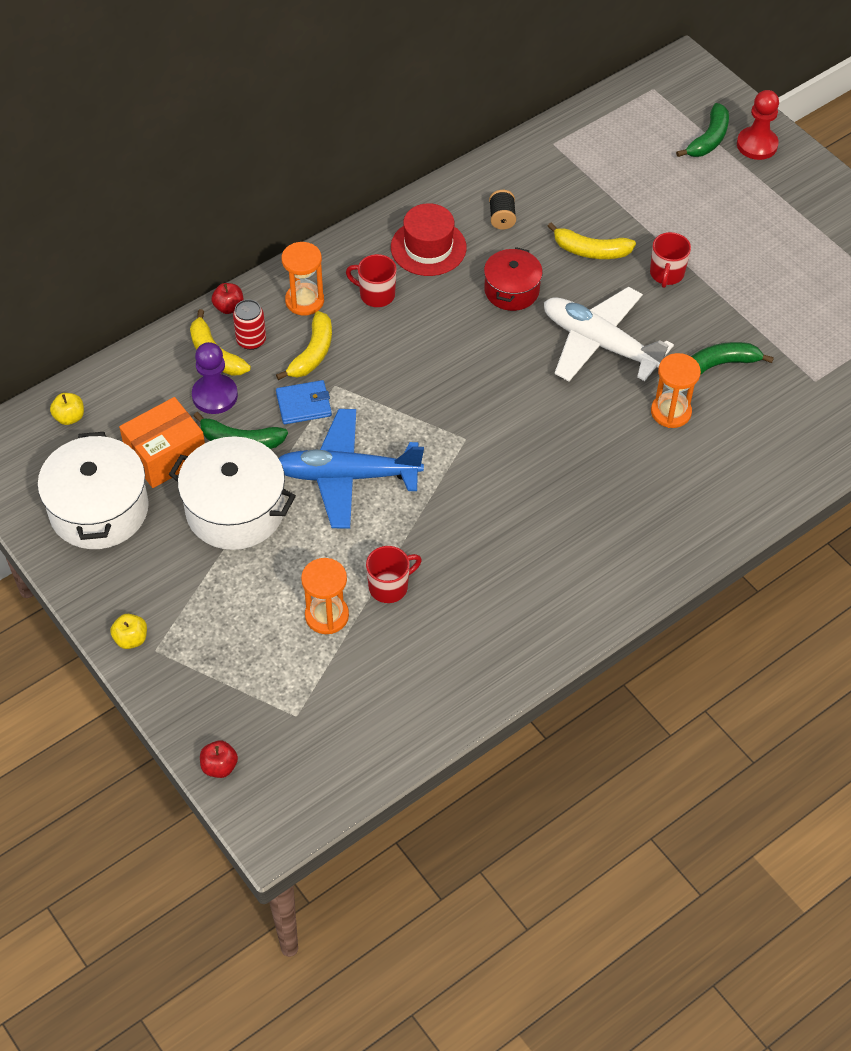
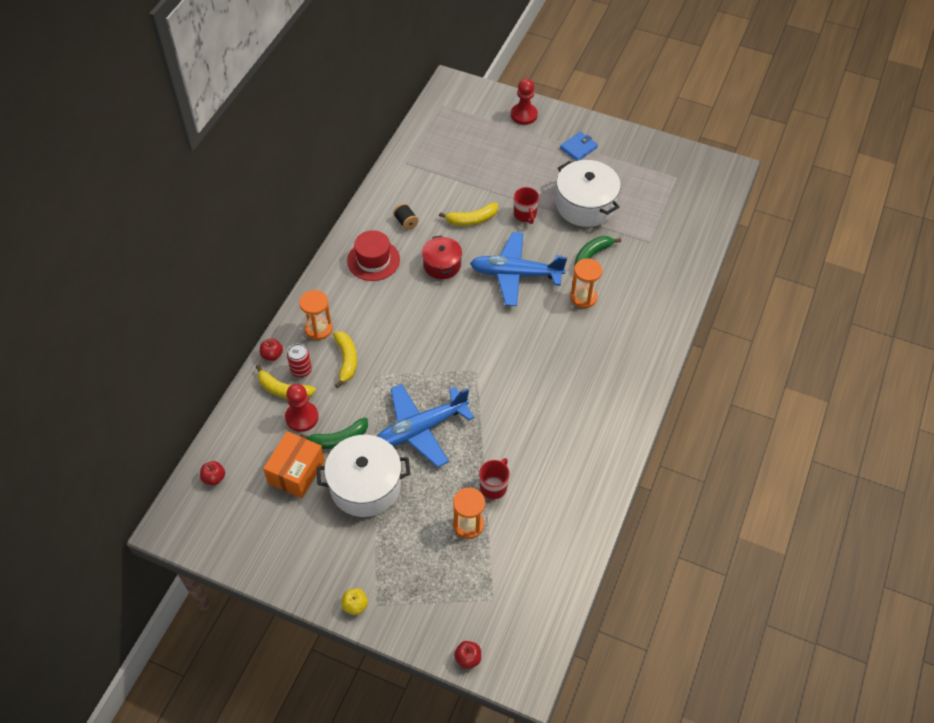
camera: 30 degrees left, 0 degrees up
white pot [37,432,149,549] -> white pot moved to [556,160,621,227]
yellow apple [50,393,84,425] -> red apple [200,461,225,485]
purple pawn [192,342,238,414] -> red pawn [285,384,319,432]
blue wallet [276,380,332,424] -> blue wallet moved to [560,132,598,161]
red mug [346,254,397,307] -> none
white plane [544,287,674,381] -> blue plane [470,232,567,306]
green banana [676,103,729,157] -> none

